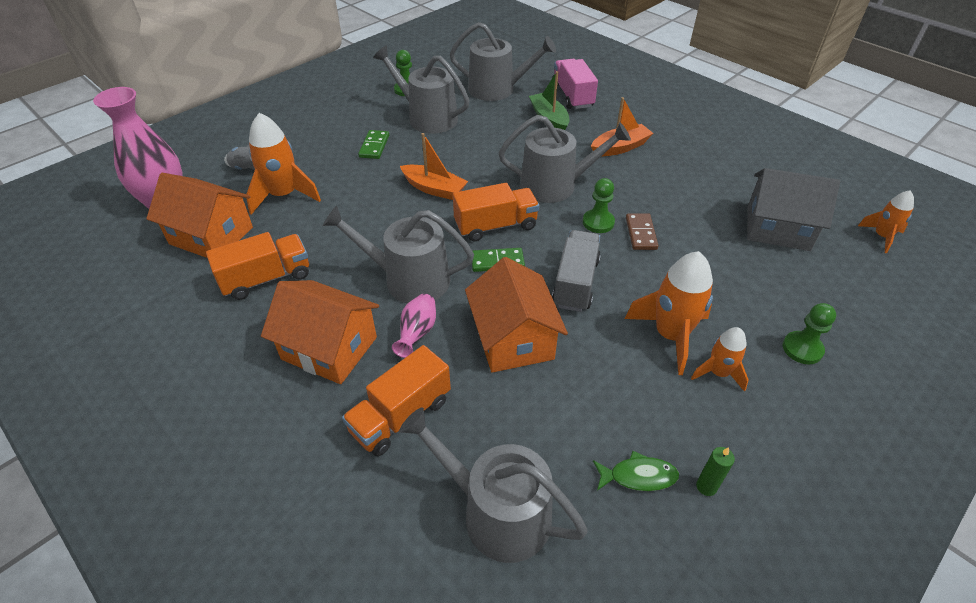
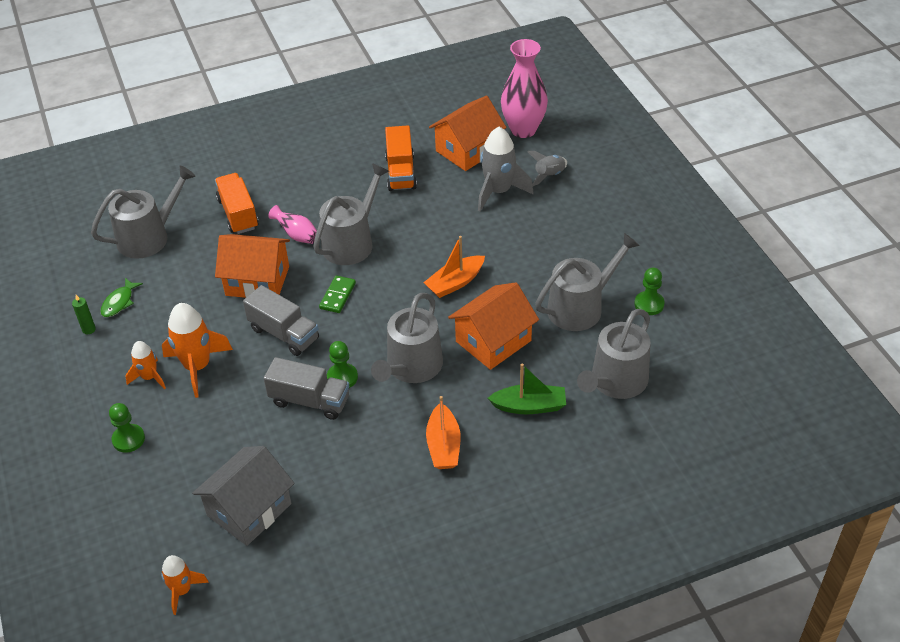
camera: 115 degrees right, 0 degrees up
orange rocket [246,113,321,215] -> grey rocket [478,127,534,211]
orange house [261,280,379,384] -> orange house moved to [448,282,539,370]
green domino [358,130,389,159] -> none
orange truck [453,183,539,241] -> none
pink truck [552,59,598,109] -> none
brown domino [626,213,659,250] -> grey truck [264,357,349,420]

